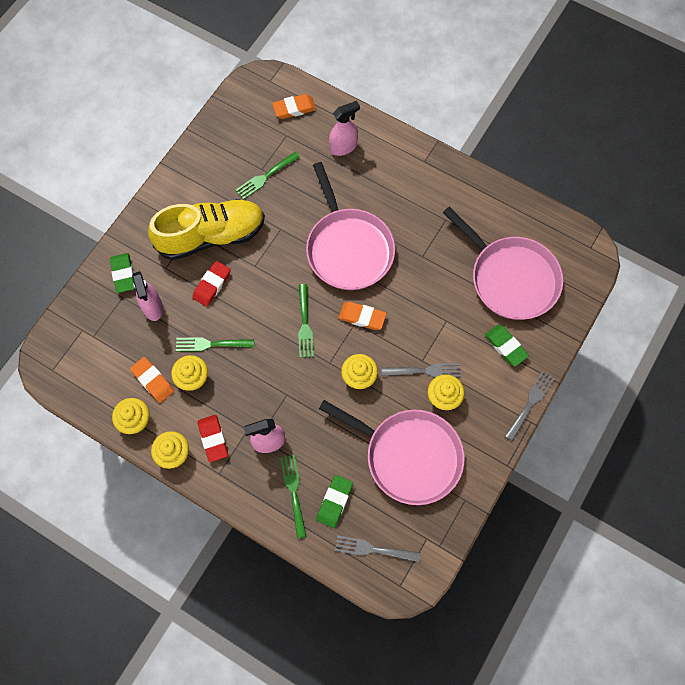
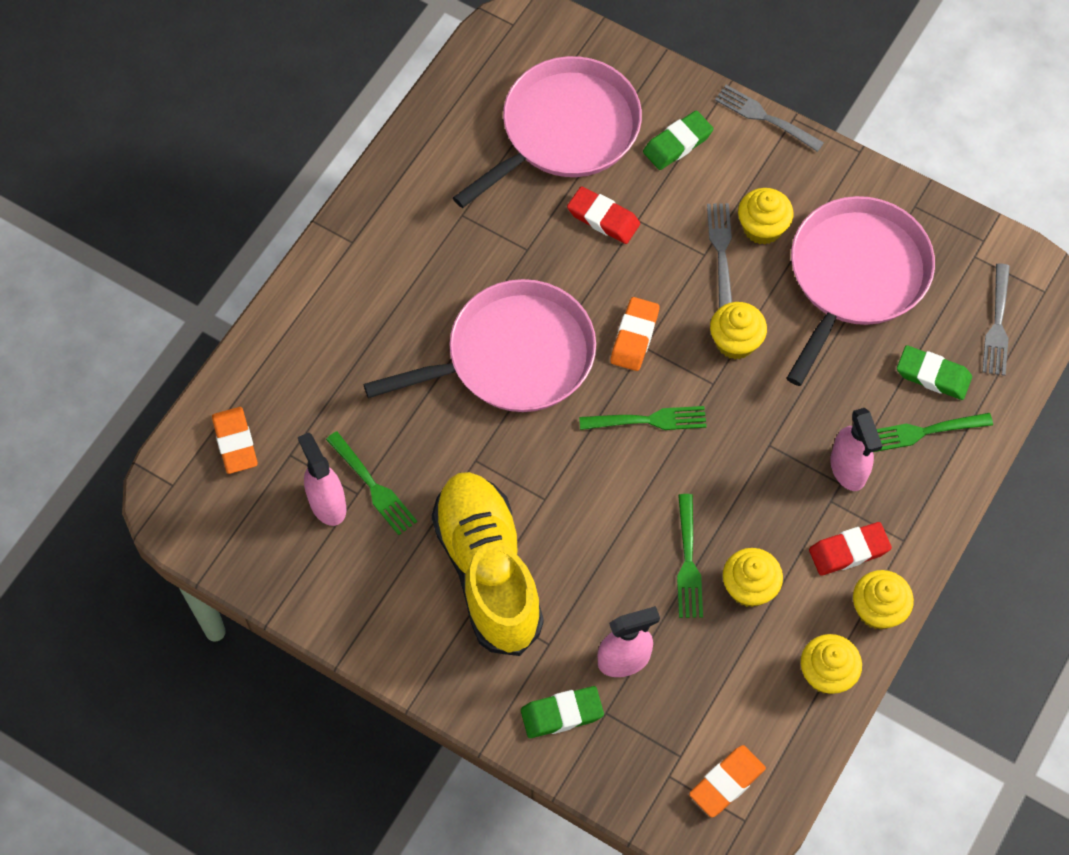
camera: 90 degrees left, 5 degrees down
orange eraser [130,357,174,403] -> orange eraser moved to [689,745,766,817]
red eraser [192,261,231,307] -> red eraser moved to [567,186,640,244]
pink spray bottle [329,101,360,156] -> pink spray bottle moved to [298,432,346,526]

